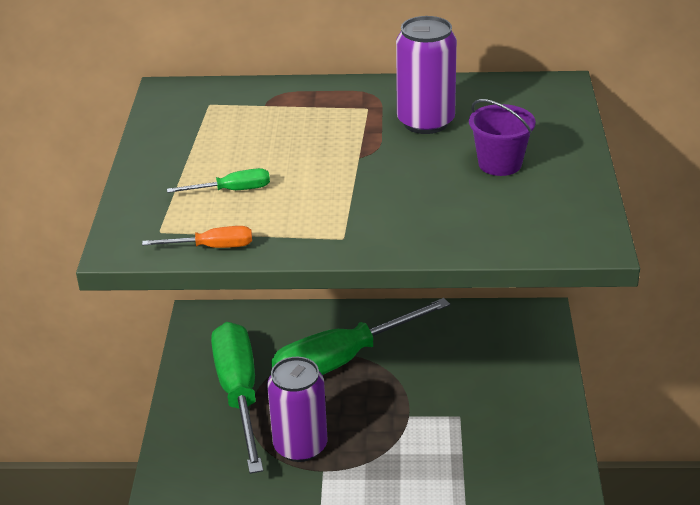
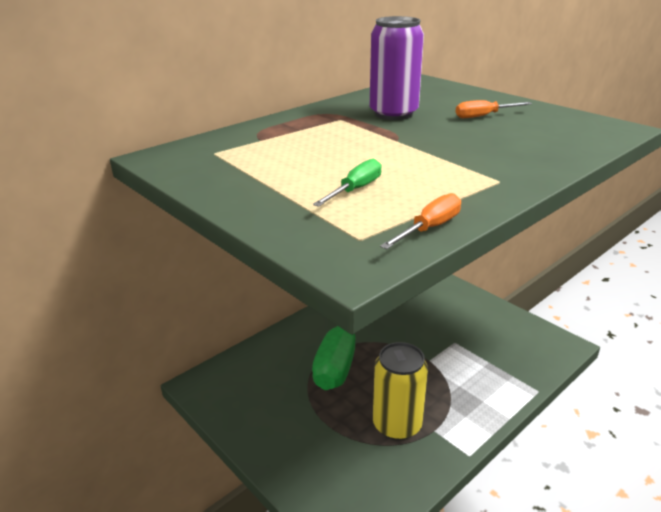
camera: 45 degrees left, 5 degrees down
green screwdriver [211,322,263,474] -> none
purple can [267,357,327,462] -> yellow can [373,342,428,440]
purple bucket [469,99,536,176] -> orange screwdriver [456,100,532,118]

